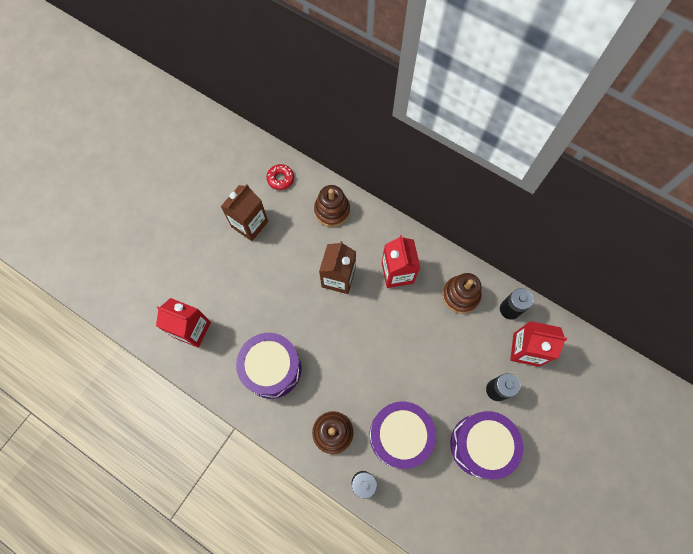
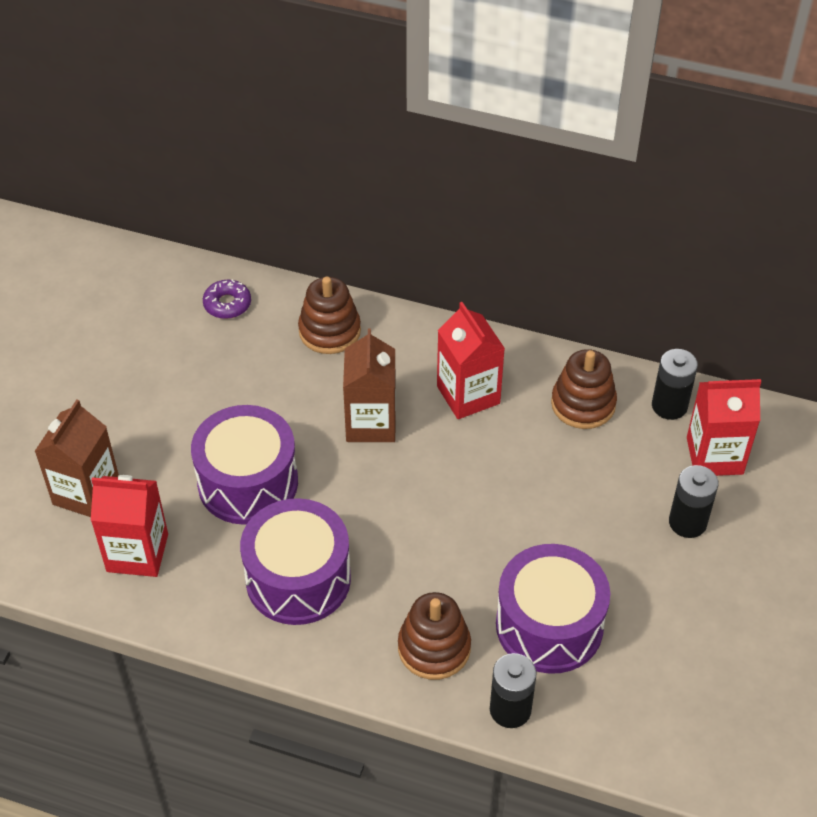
camera: 15 degrees left, 20 degrees down
brown carton [221,184,268,241] -> brown carton moved to [34,399,119,517]
red donut [266,164,294,190] -> purple donut [203,279,251,319]
purple drum [450,411,523,479] -> purple drum moved to [191,405,298,525]

